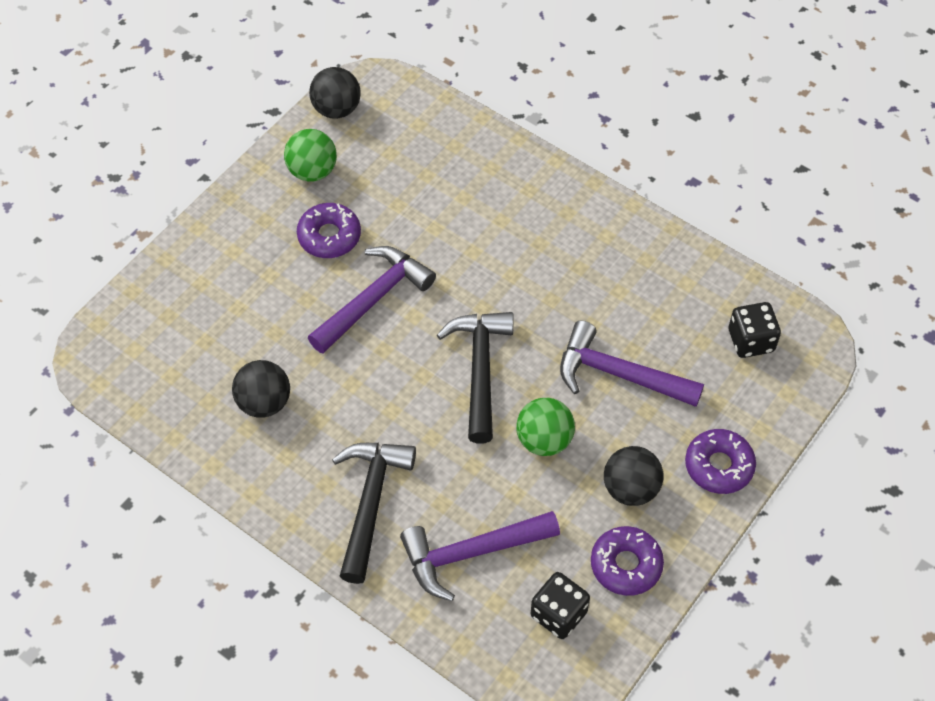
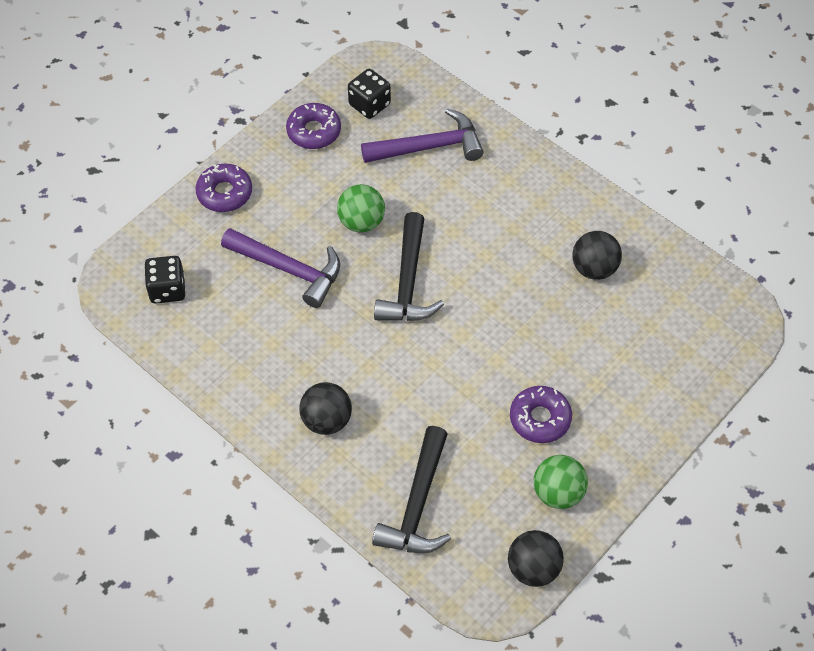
camera: 175 degrees left, 0 degrees up
purple hammer [308,246,436,353] -> none
black hammer [332,443,416,584] -> black hammer moved to [372,426,451,553]
black ball [604,446,664,506] -> black ball moved to [299,382,352,435]

